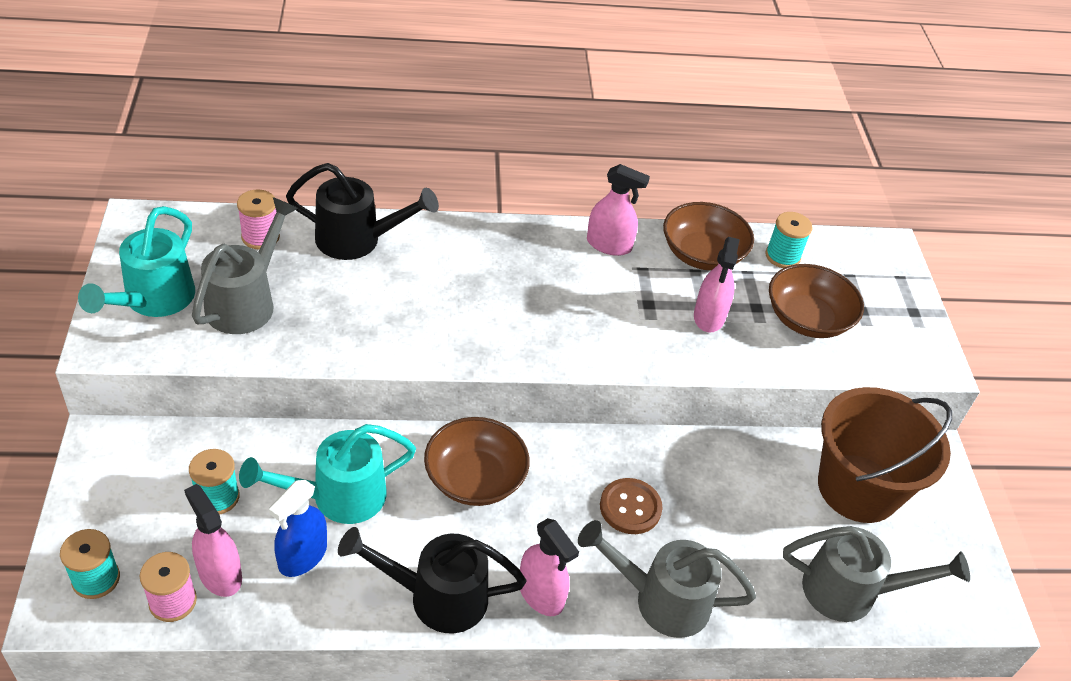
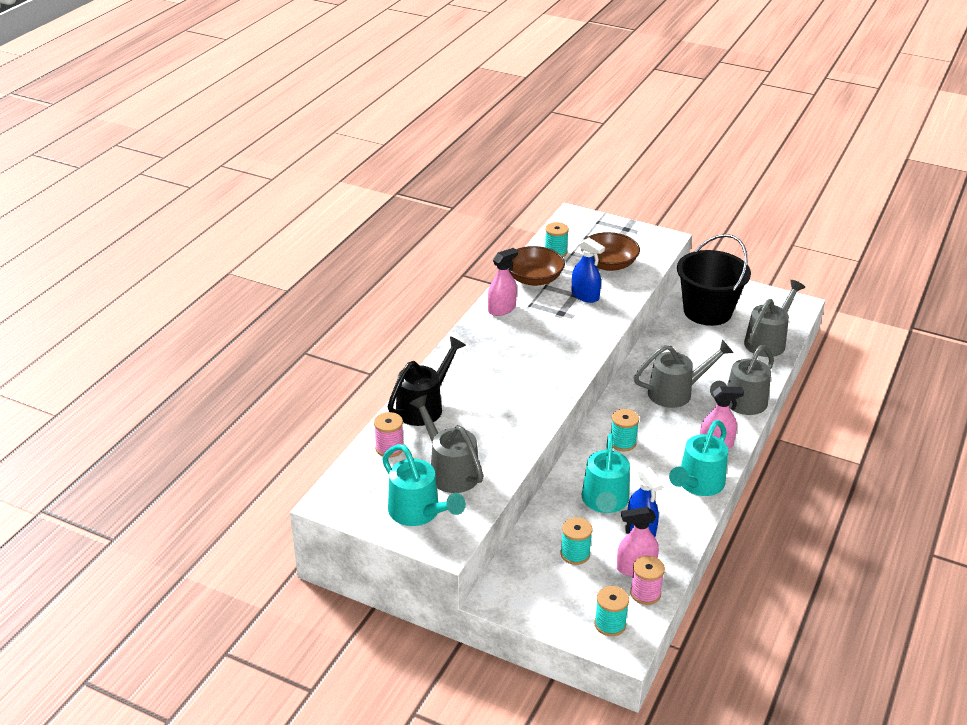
camera: 55 degrees left, 10 degrees down
black watering can [338,527,526,633] -> turquoise watering can [669,420,728,496]
brown bowl [424,417,530,506] -> turquoise spool [611,409,639,451]
brown button [600,478,662,534] -> grey watering can [634,340,733,408]
pink spray bottle [694,237,740,333] -> blue spray bottle [572,237,605,303]
brown bucket [818,387,952,523] -> black bucket [677,234,751,326]

